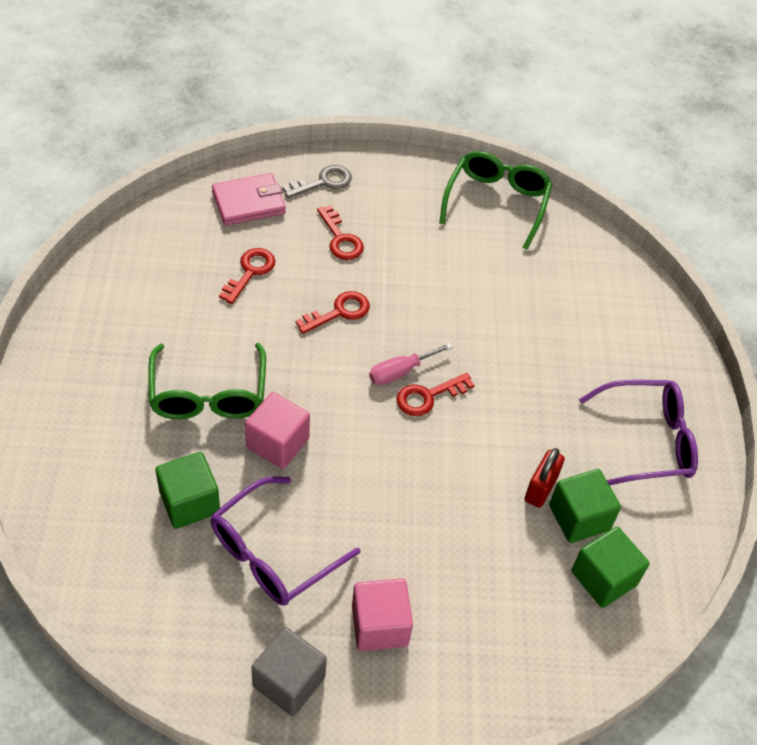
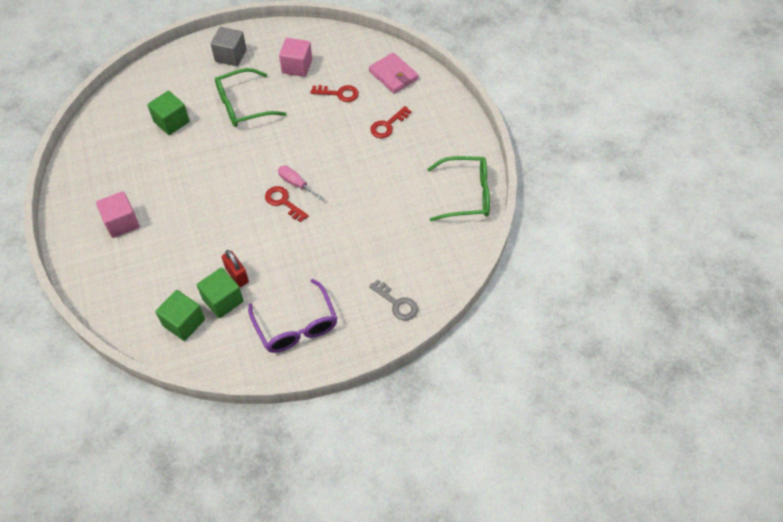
camera: 75 degrees right, 5 degrees up
purple glasses [211,476,360,606] -> none
pink cube [245,392,310,469] -> pink cube moved to [279,38,312,77]
grey cube [251,627,327,716] -> grey cube moved to [211,27,247,66]
grey key [282,165,352,198] -> grey key moved to [369,279,418,320]
red key [295,291,370,334] -> none
red padlock [525,448,565,508] -> red padlock turned 45 degrees clockwise [222,250,249,287]

